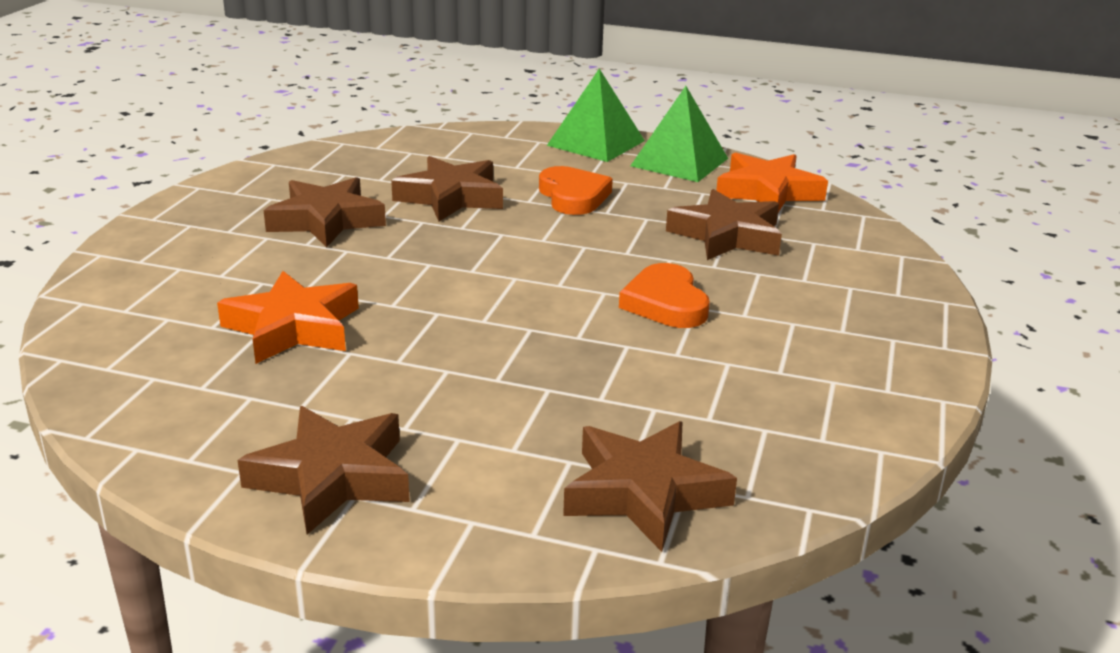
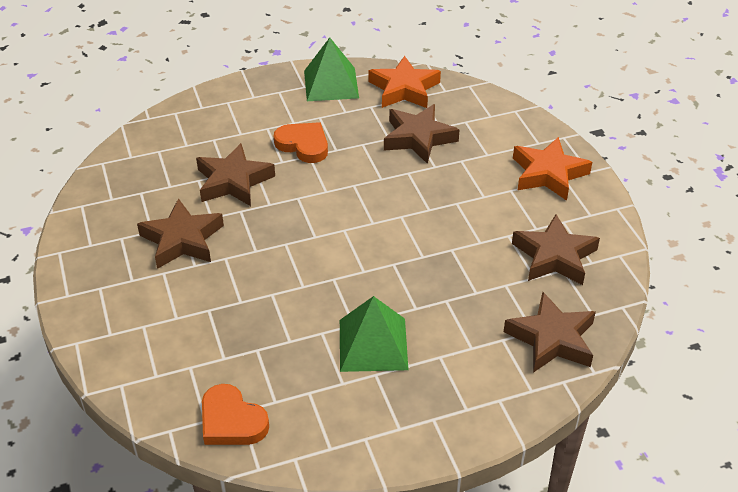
camera: 35 degrees left, 15 degrees up
orange star [217,271,359,364] -> orange star moved to [513,137,592,201]
brown star [238,406,410,535] -> brown star moved to [512,214,600,285]
green pyramid [547,69,645,162] -> green pyramid moved to [340,296,408,372]
orange heart [619,263,710,328] -> orange heart moved to [202,384,269,445]

